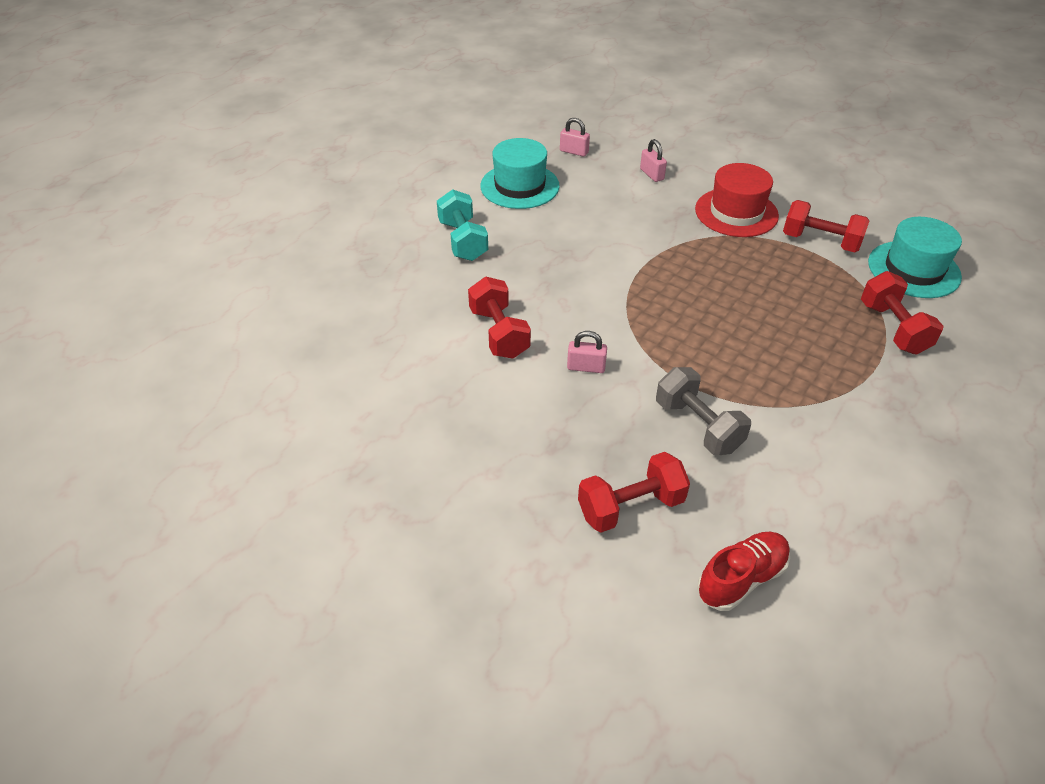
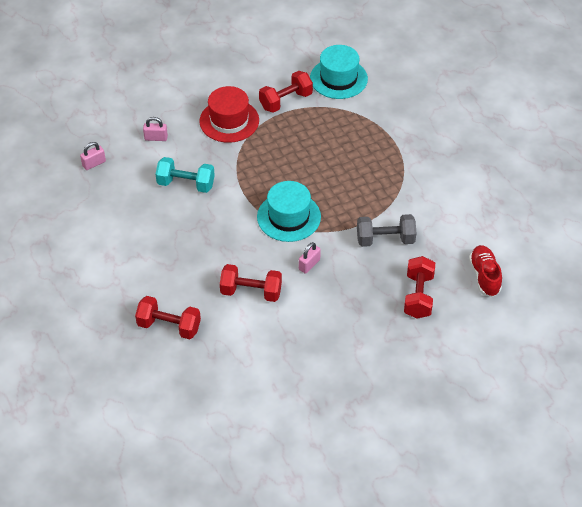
camera: 60 degrees left, 5 degrees up
turquoise dumbbell [437,189,488,261] -> turquoise dumbbell moved to [156,157,215,193]
turquoise hat [480,138,560,209] -> turquoise hat moved to [257,181,321,242]
red dumbbell [861,271,944,354] -> red dumbbell moved to [135,296,201,339]

